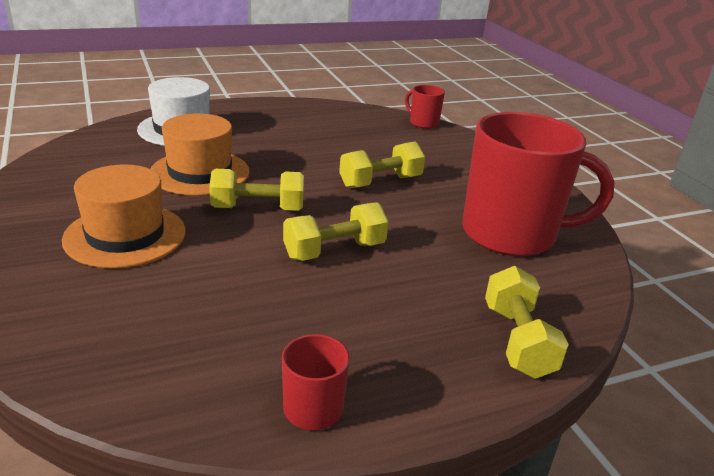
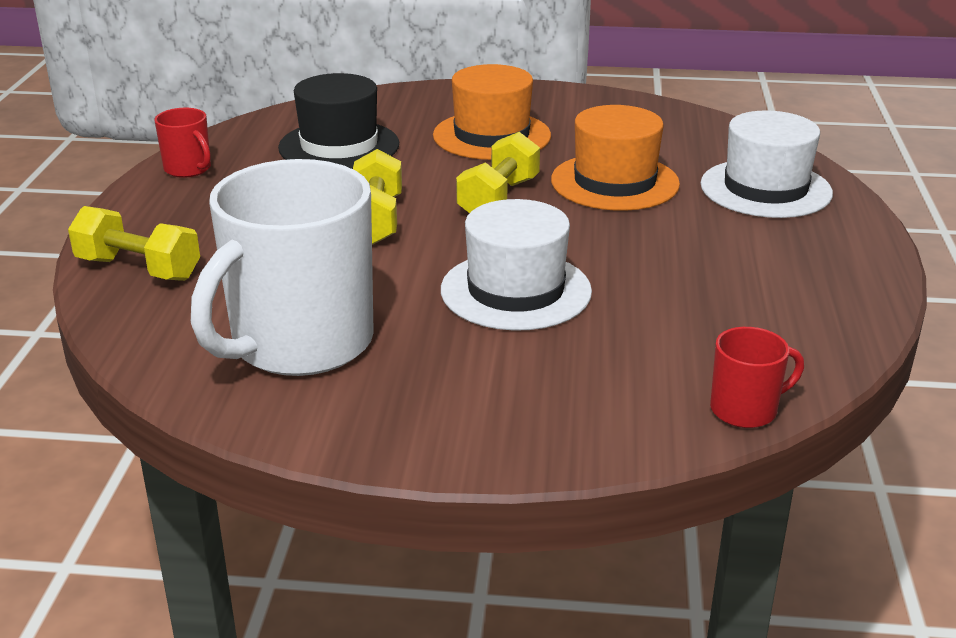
camera: 120 degrees right, 0 degrees up
yellow dumbbell [339,141,425,189] -> white hat [441,199,592,330]
red mug [462,112,615,256] -> white mug [191,159,374,376]
none -> black hat [278,73,399,169]

